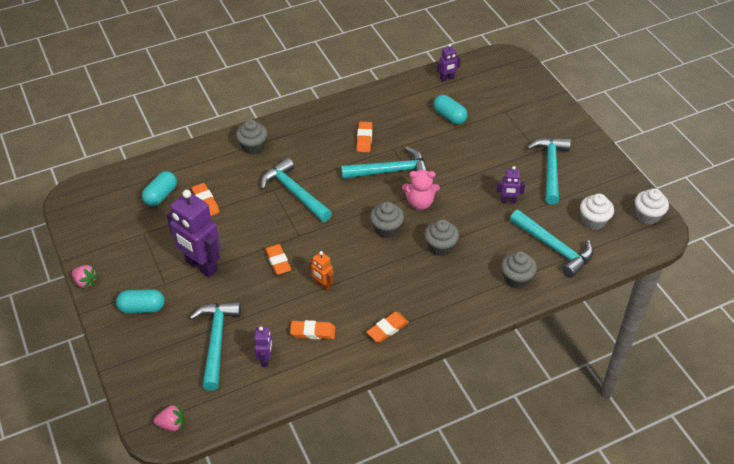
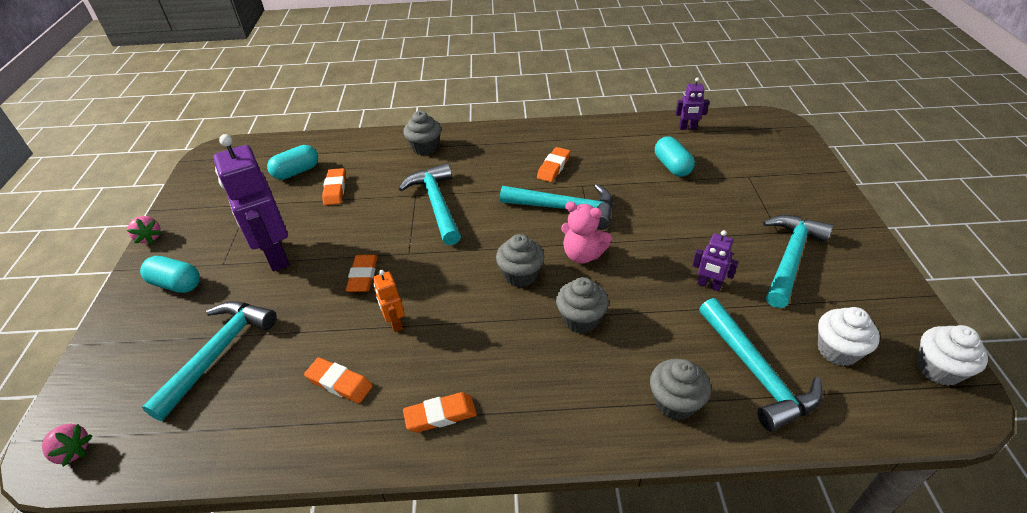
camera: 25 degrees right, 5 degrees down
purple robot [254,327,272,367] -> none

